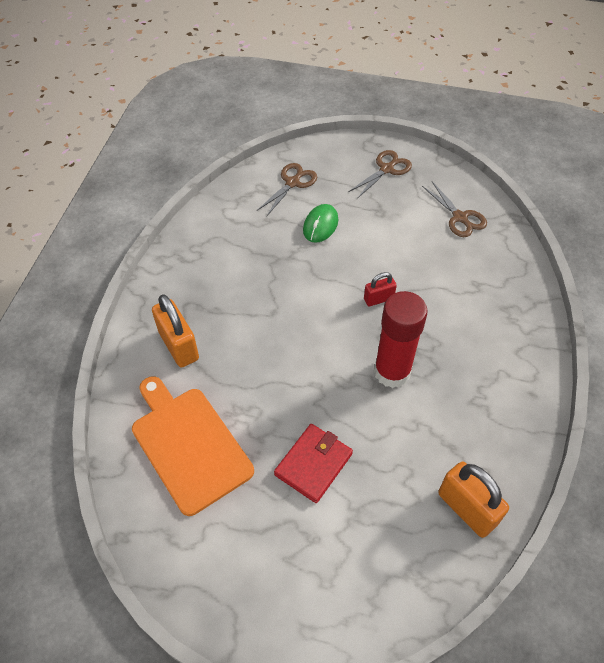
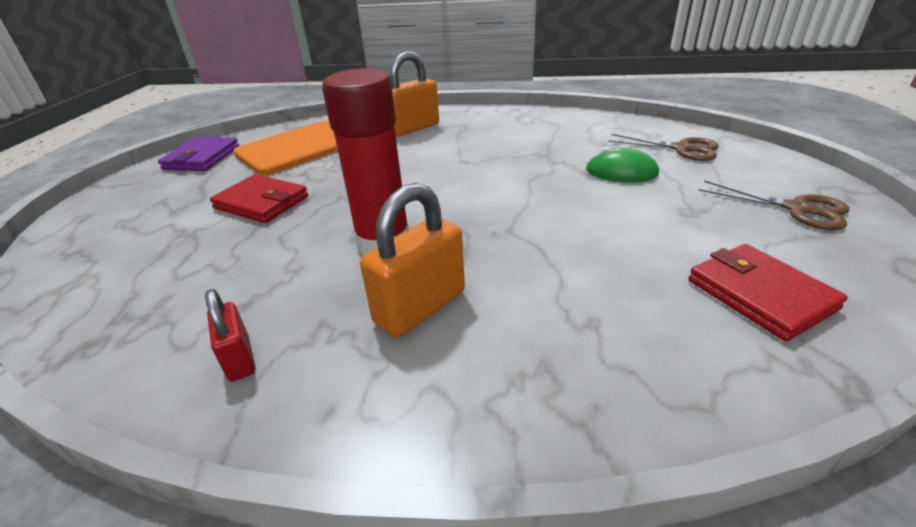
camera: 85 degrees right, 20 degrees down
red padlock [364,272,397,307] -> red padlock moved to [205,289,255,382]
brown scissors [422,181,487,237] -> red wallet [688,244,848,341]
orange padlock [438,462,509,538] -> orange padlock moved to [360,183,465,338]
none -> purple wallet [158,137,239,171]

